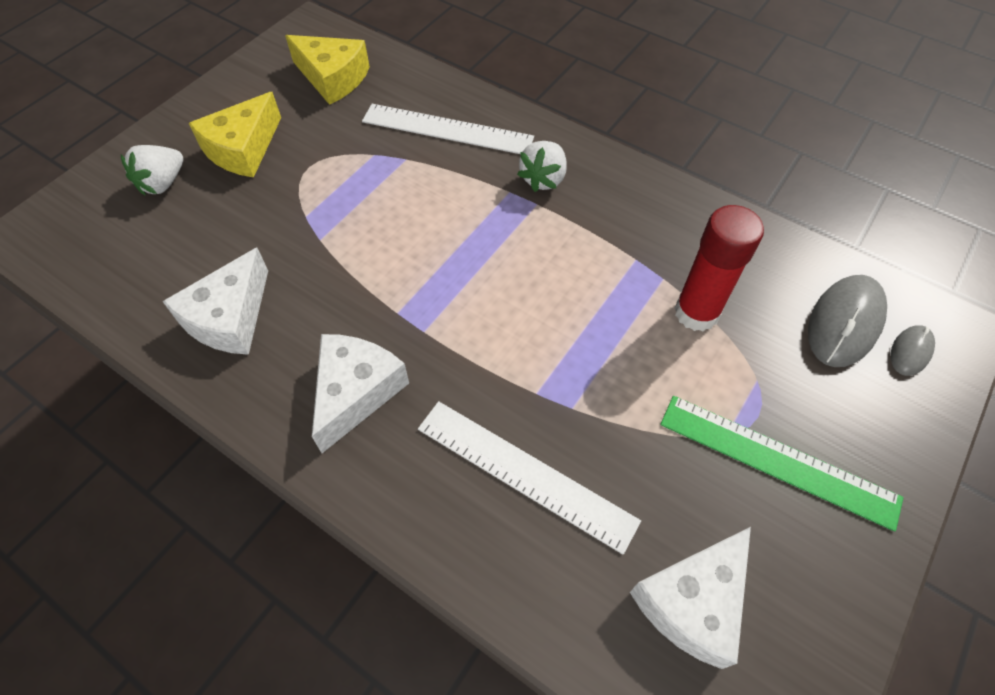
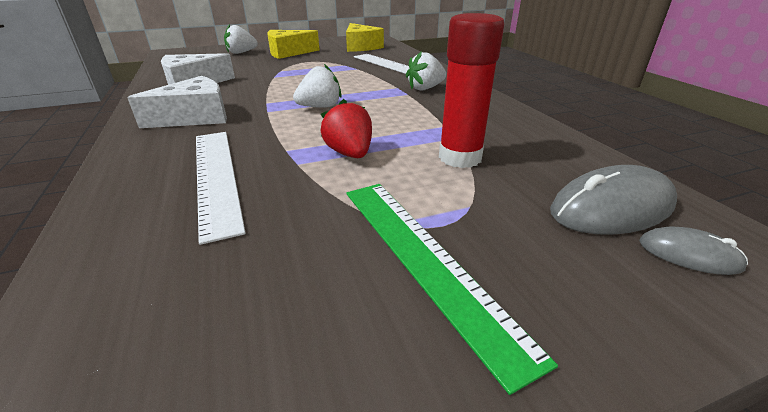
camera: 35 degrees right, 25 degrees down
white cheese [630,527,751,669] -> none
grey mouse [891,325,935,376] -> grey mouse turned 45 degrees clockwise [639,226,748,275]
none -> white strawberry [293,64,342,108]
none -> red strawberry [321,99,372,158]

